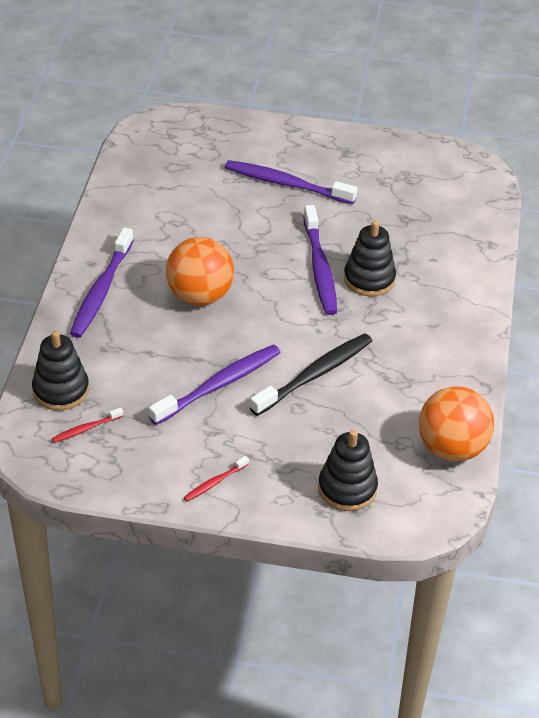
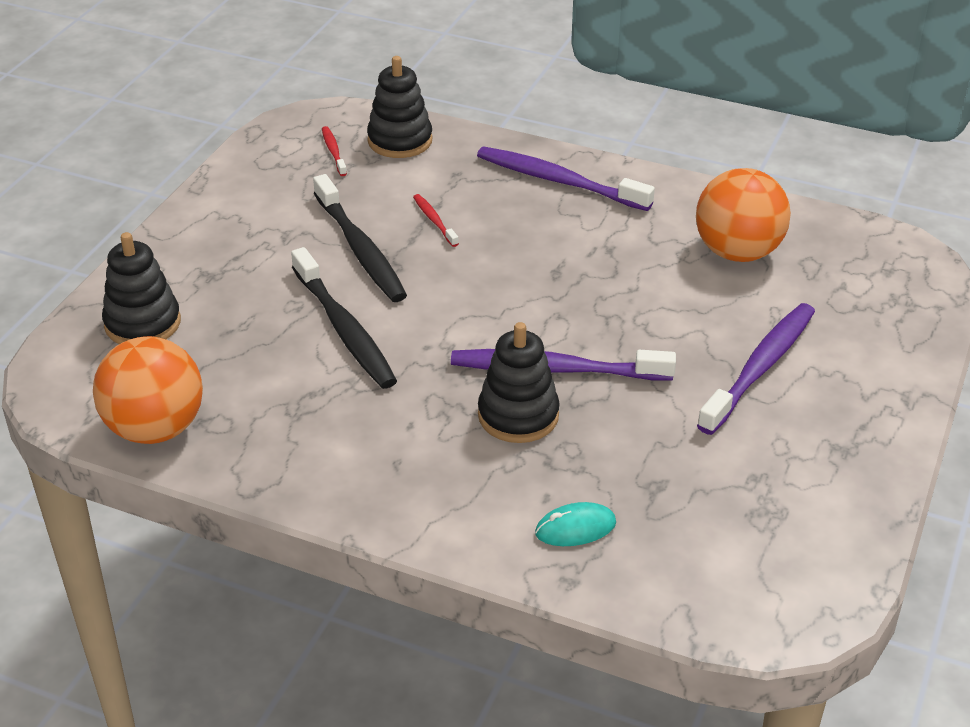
camera: 105 degrees right, 5 degrees down
purple toothbrush [149,344,281,425] -> black toothbrush [313,174,407,302]
orange ball [166,237,234,306] -> orange ball moved to [696,168,791,262]
red toothbrush [184,456,249,502] -> red toothbrush moved to [413,194,459,247]
none -> turquoise mouse [535,502,616,546]

